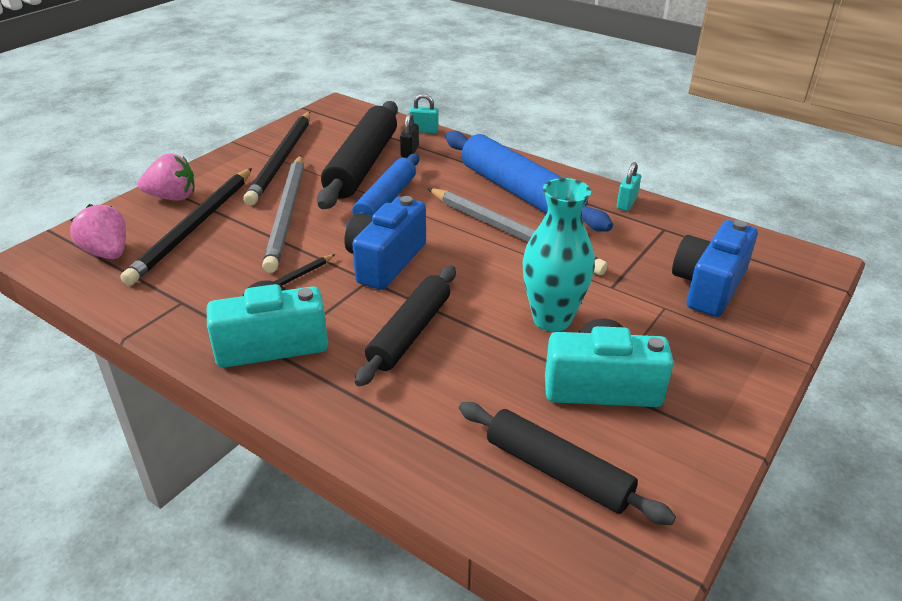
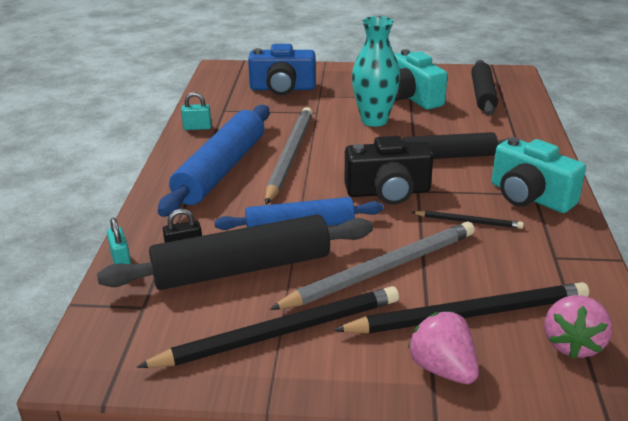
camera: 120 degrees left, 5 degrees down
blue camera [344,196,426,290] -> black camera [344,136,434,205]

